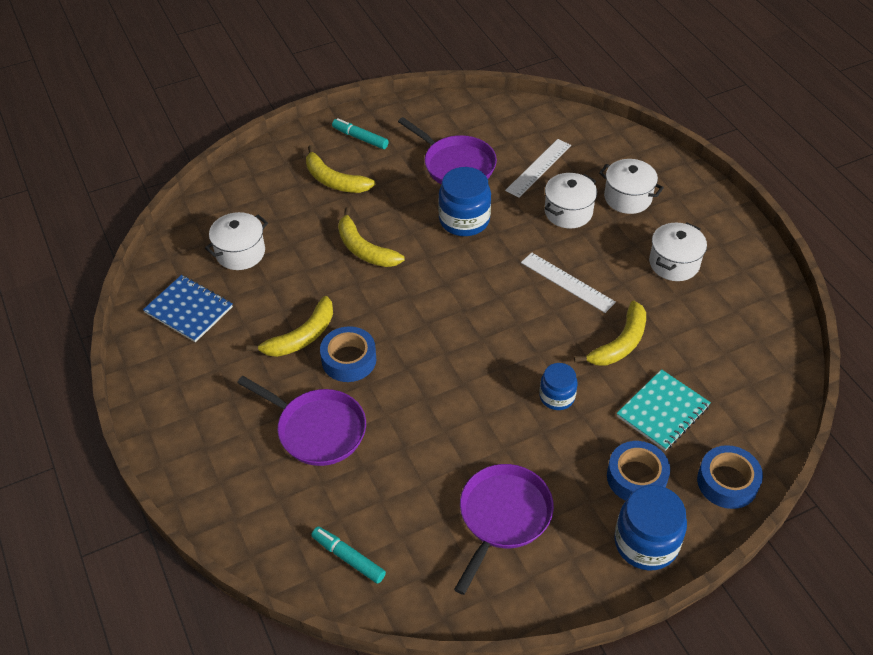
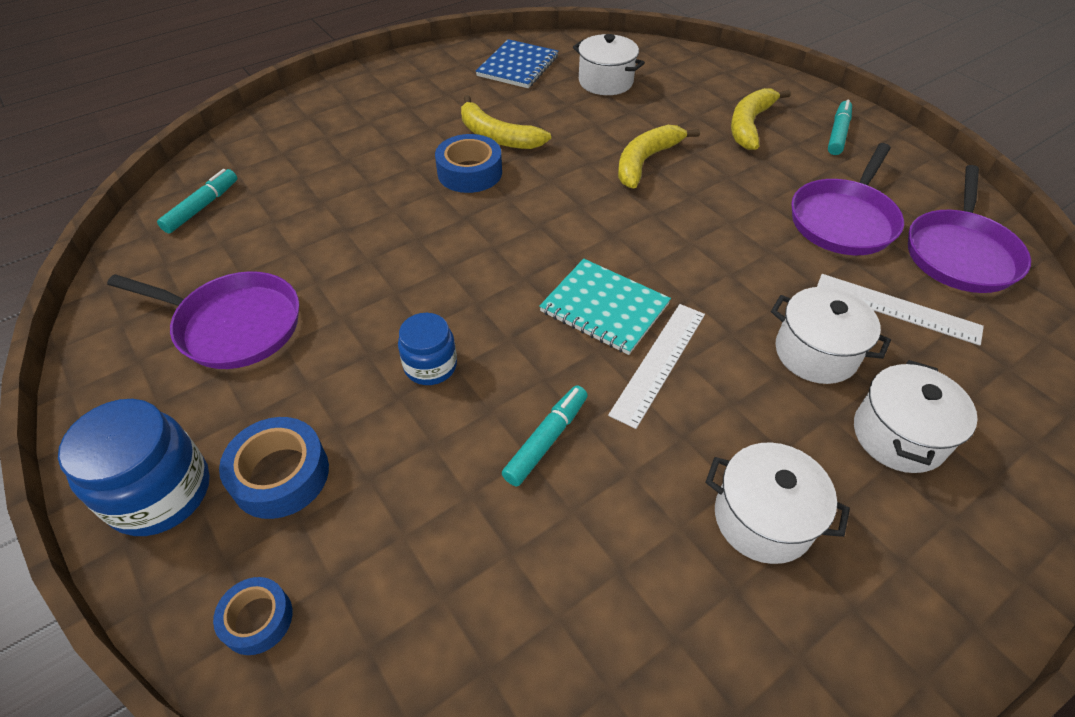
camera: 80 degrees right, 0 degrees up
purple pan [237,376,366,466] -> purple pan moved to [908,165,1031,293]
blue jar [438,167,491,236] -> none
yellow banana [574,301,646,366] -> turquoise marker [502,385,588,487]
turquoise notebook [617,369,711,451] -> turquoise notebook moved to [539,259,671,355]
blue tape [697,445,763,509] -> blue tape [213,577,293,655], size x0.62

